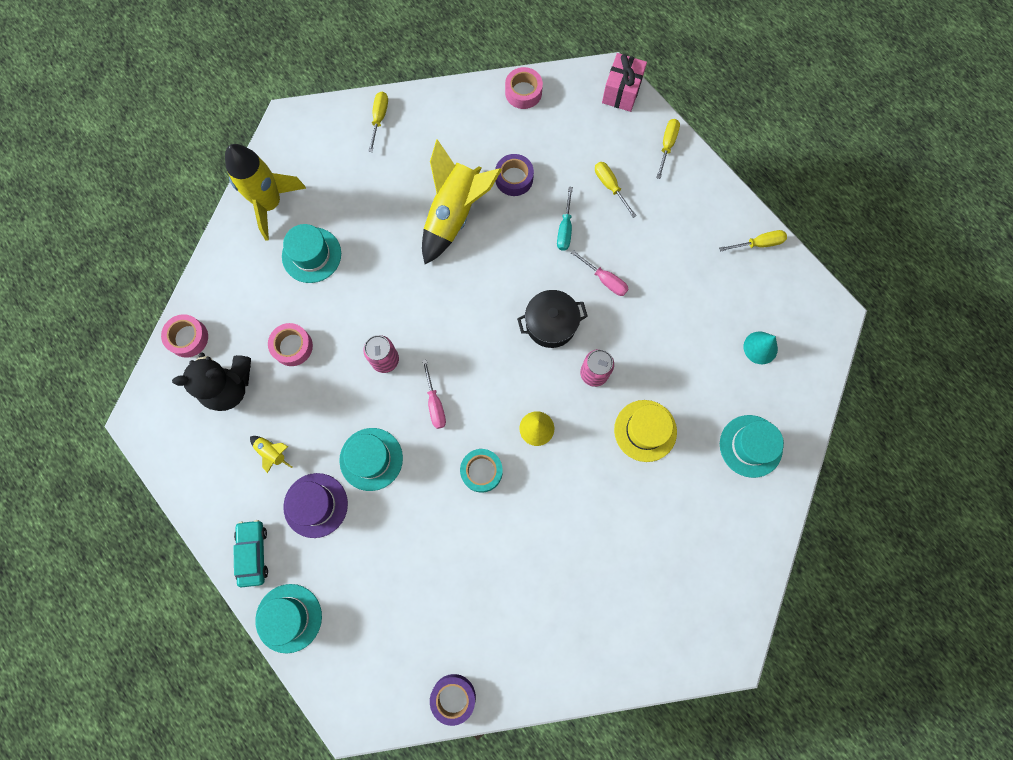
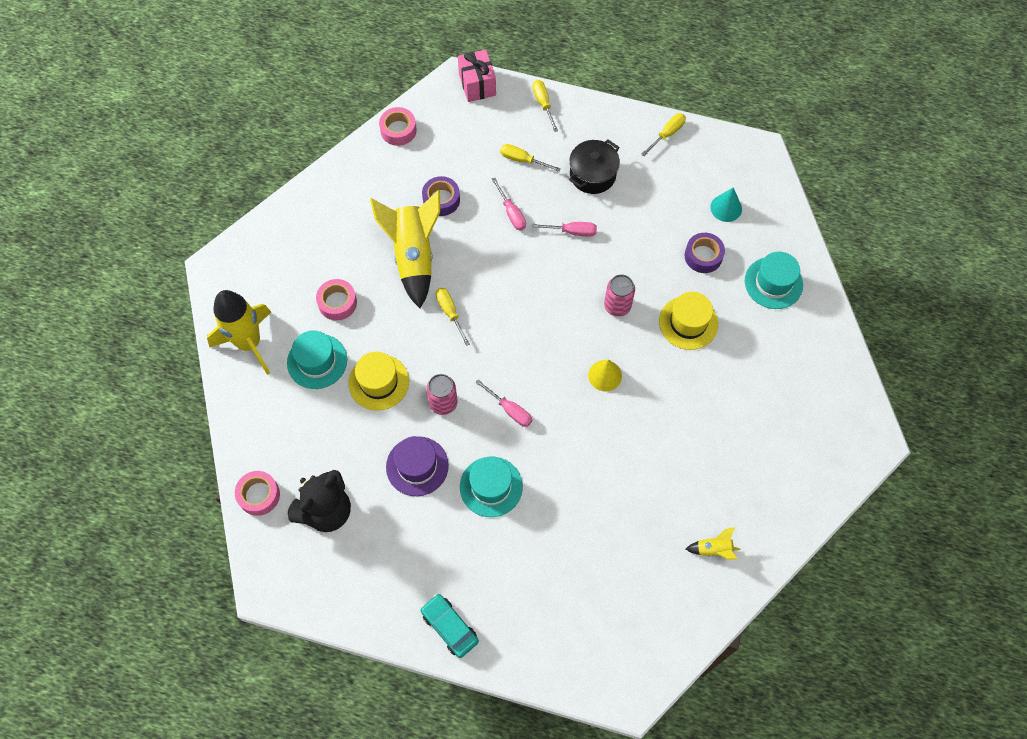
camera: 35 degrees left, 10 degrees down
yellow rocket [250,436,292,473] -> yellow rocket moved to [686,527,741,560]
turquoise hat [255,584,322,653] -> none
pink tape [268,323,313,366] -> pink tape moved to [316,279,357,321]
purple hat [283,473,348,538] -> purple hat moved to [386,436,449,496]
yellow screwdriver [368,92,388,152] -> yellow screwdriver moved to [436,288,470,346]
purple tape [430,674,476,726] -> purple tape moved to [685,233,725,273]
turquoise tape [460,449,503,492] -> none
black pot [517,290,588,348] -> black pot moved to [569,139,620,194]
turquoise screwdriver [557,187,573,251] -> pink screwdriver [492,178,526,231]
none -> yellow hat [349,352,409,411]

